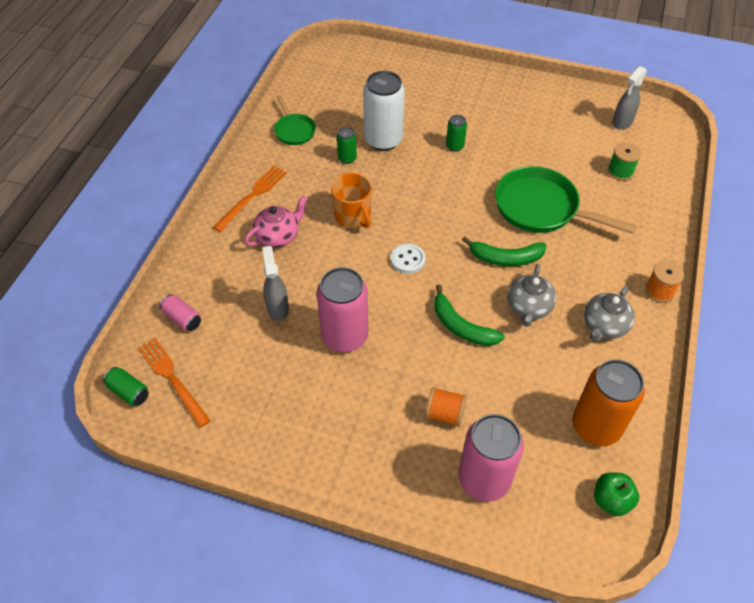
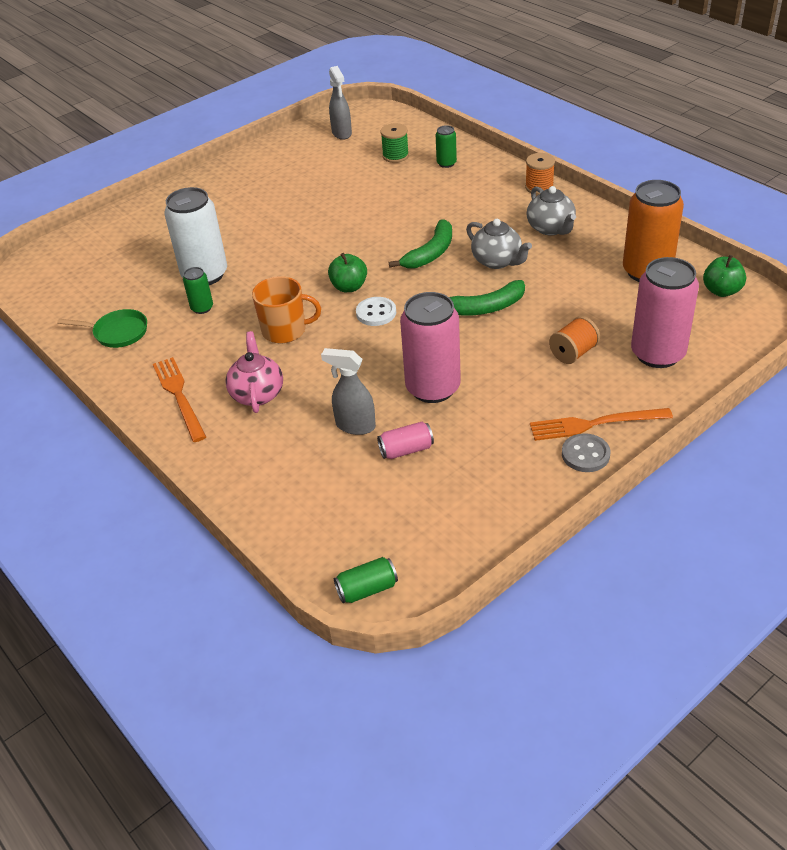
camera: 55 degrees left, 10 degrees down
orange fork [138,338,211,428] -> orange fork moved to [530,408,673,441]
pink can [160,294,201,331] -> pink can moved to [377,422,434,459]
green can [446,115,467,152] -> green can moved to [436,125,457,168]
green pan [495,166,636,234] -> none
none -> green apple [328,253,367,292]
none -> grey button [562,433,610,472]

